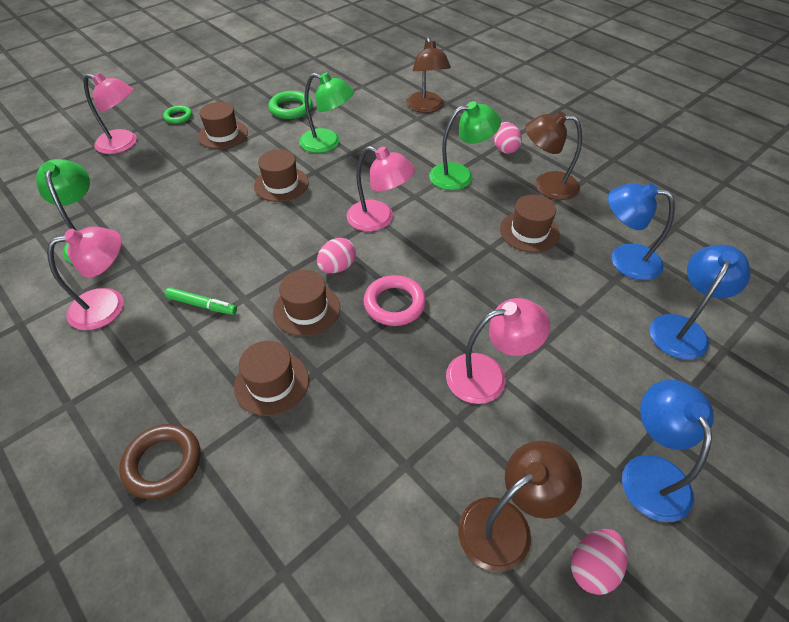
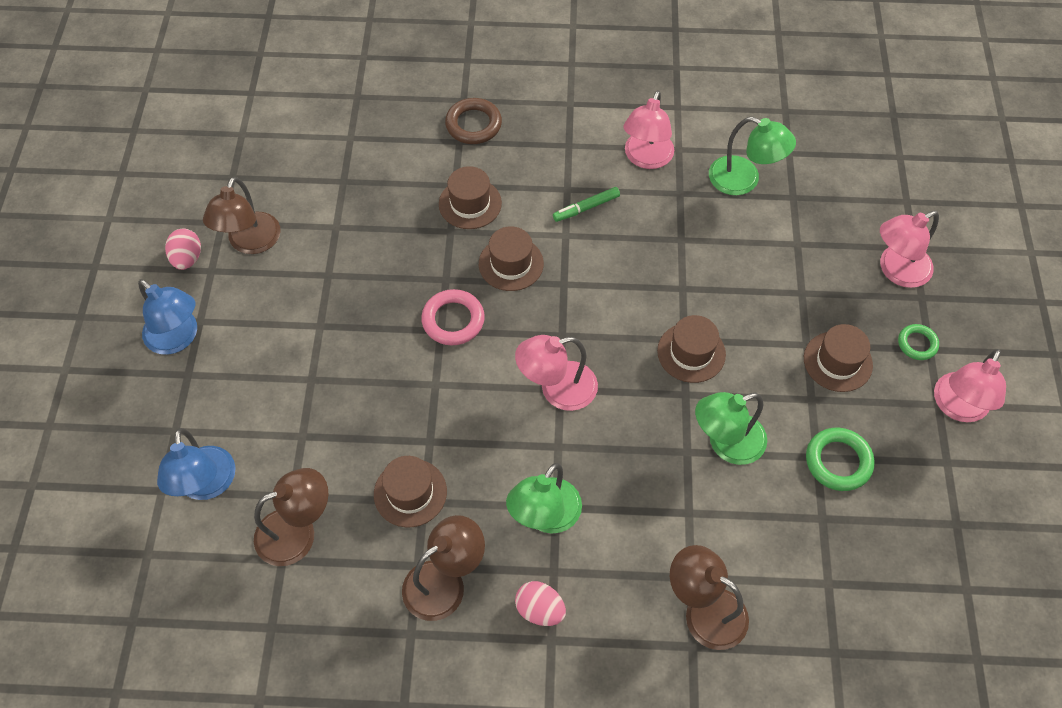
camera: 135 degrees right, 10 degrees up
pink egg [317,238,356,273] -> none
pink lamp [446,298,550,404] -> pink lamp moved to [934,349,1006,422]
blue lamp [608,183,675,280] -> brown lamp [254,468,328,566]

